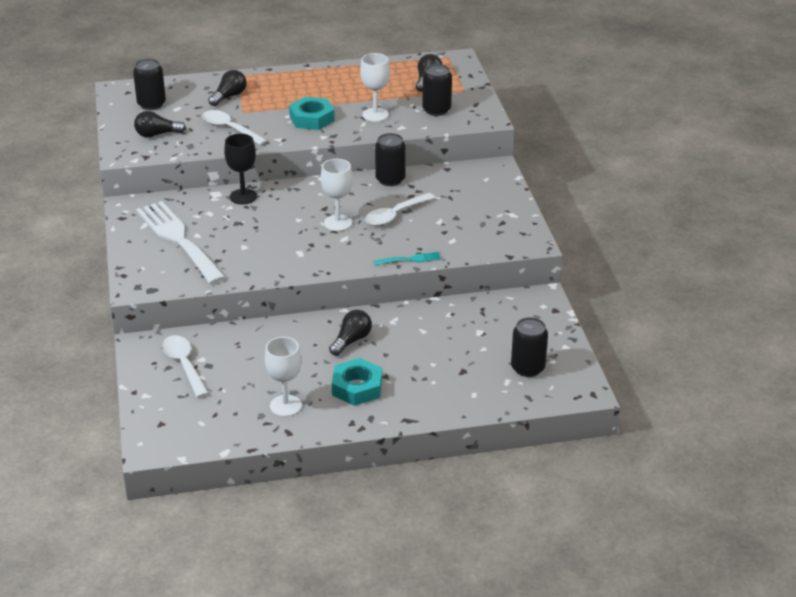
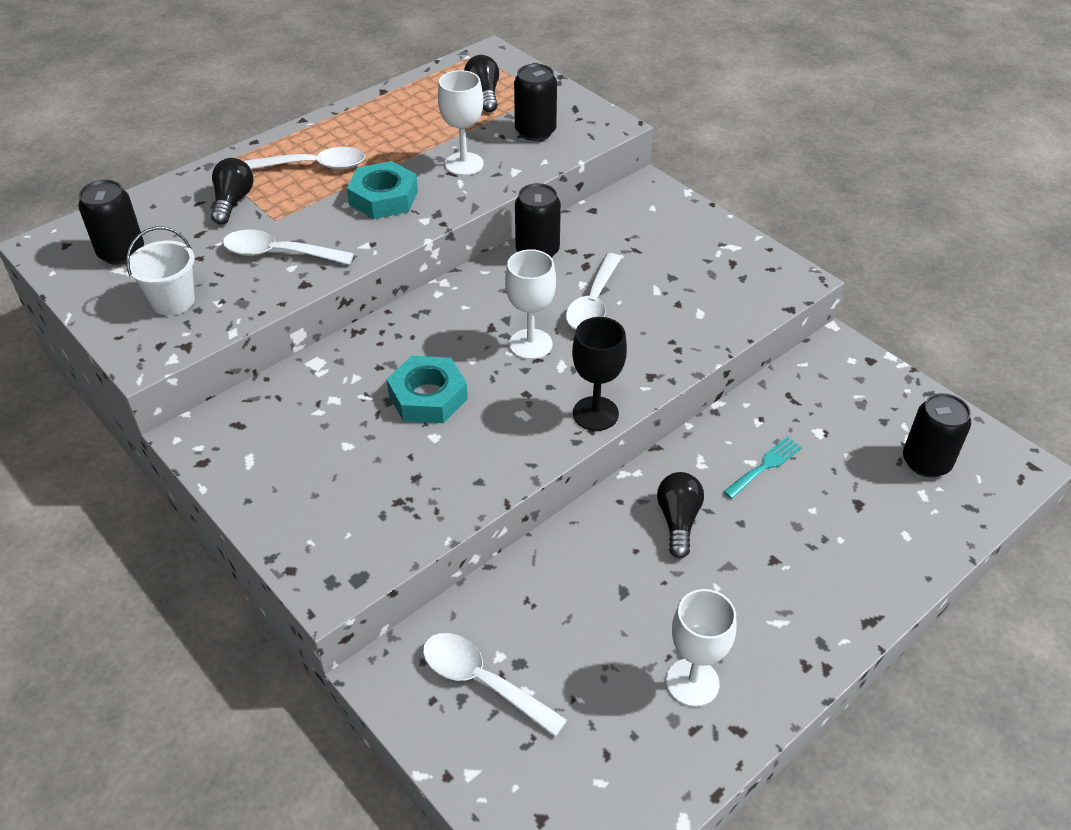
camera: 30 degrees left, 10 degrees up
black light bulb [134,111,186,137] -> white bucket [126,227,195,315]
white fork [136,201,226,284] -> none
black goblet [224,133,257,204] -> black goblet moved to [572,317,627,431]
turquoise nut [332,358,382,406] -> turquoise nut moved to [387,356,468,423]
turquoise fork [373,252,441,265] -> turquoise fork moved to [723,437,802,499]
none -> white spoon [245,147,365,169]

